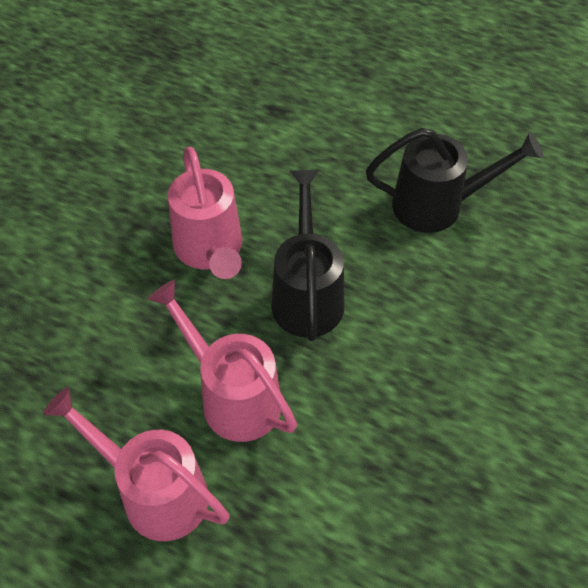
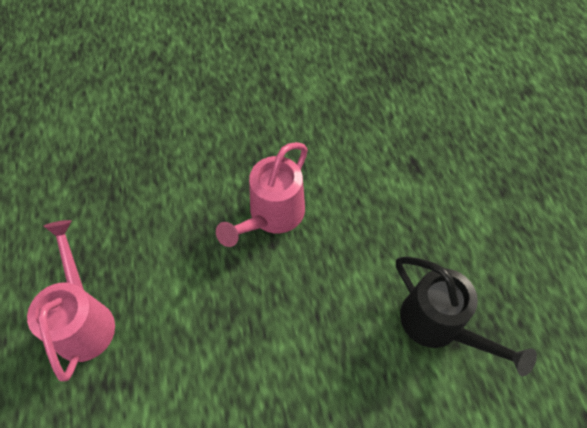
camera: 50 degrees right, 5 degrees up
pink watering can [147,280,297,442] -> none
black watering can [271,170,344,341] -> none

